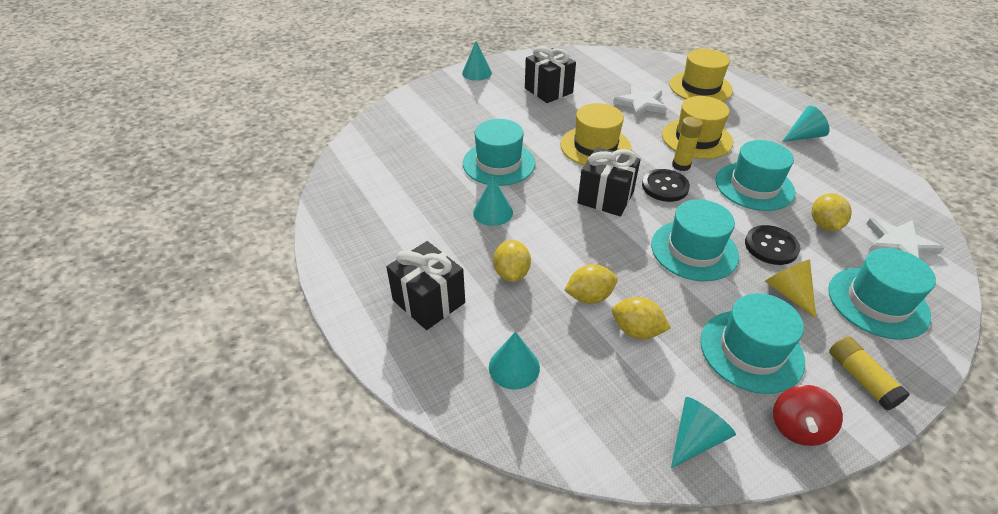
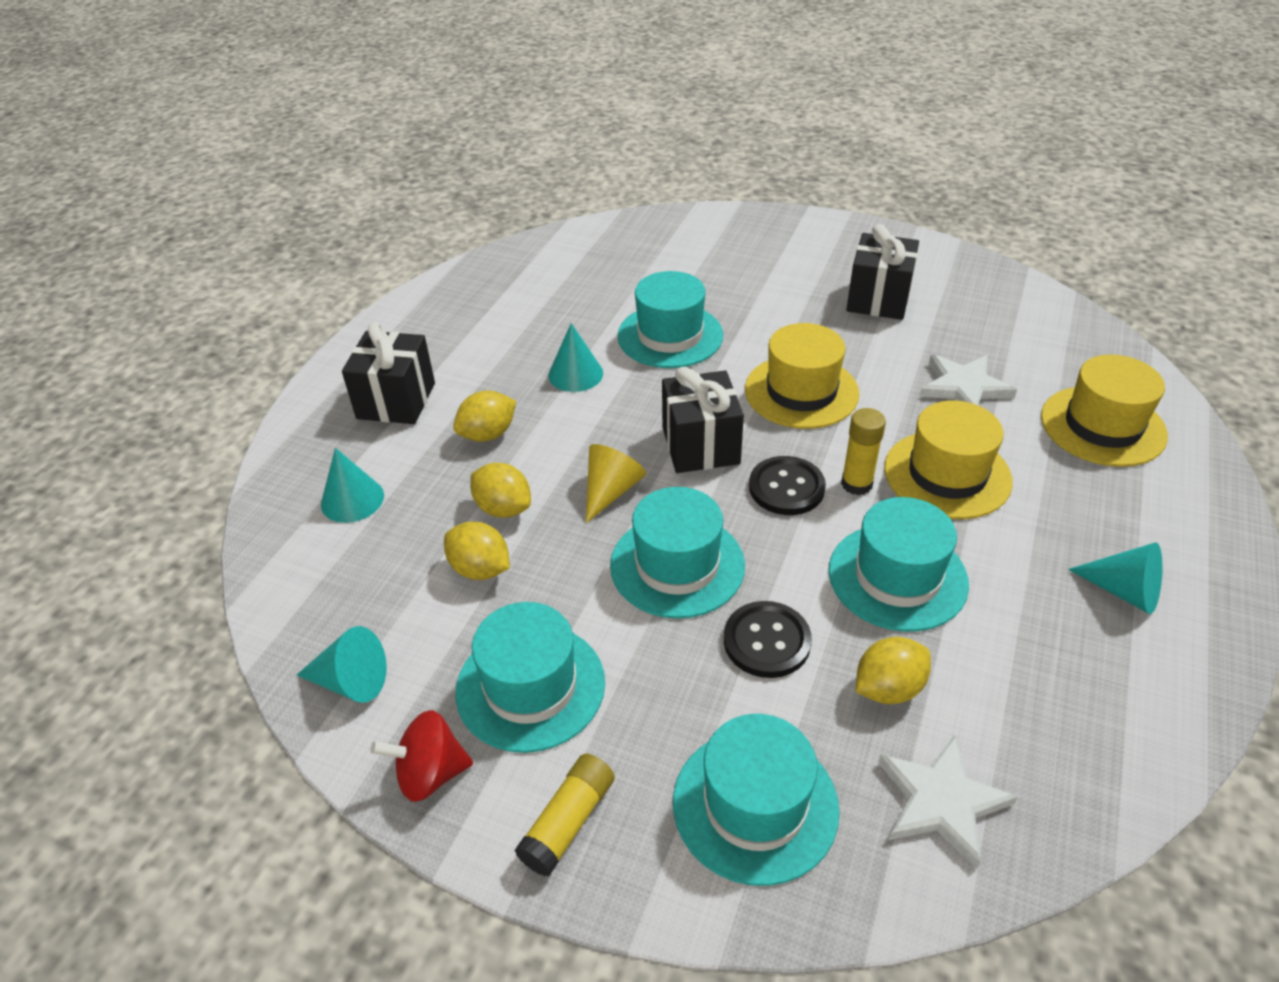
camera: 55 degrees right, 0 degrees up
turquoise cone [462,41,492,81] -> none
yellow lemon [612,297,671,339] -> yellow lemon turned 45 degrees counterclockwise [444,522,510,580]
yellow cone [765,260,816,318] -> yellow cone moved to [586,444,646,523]

